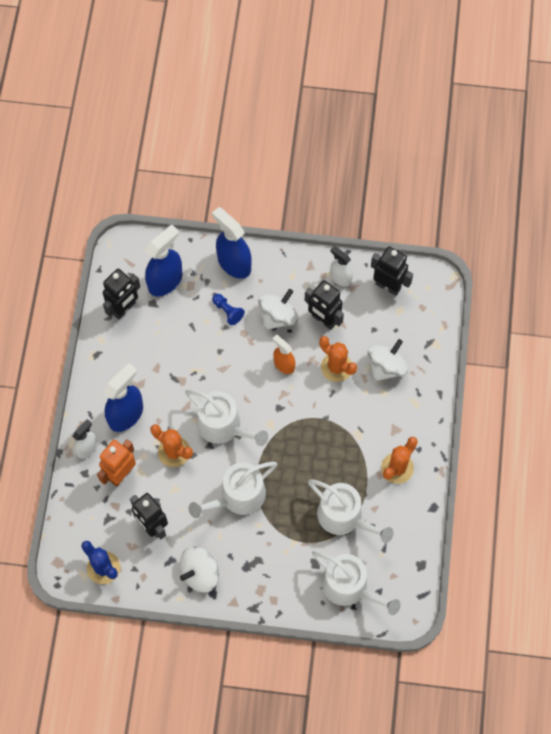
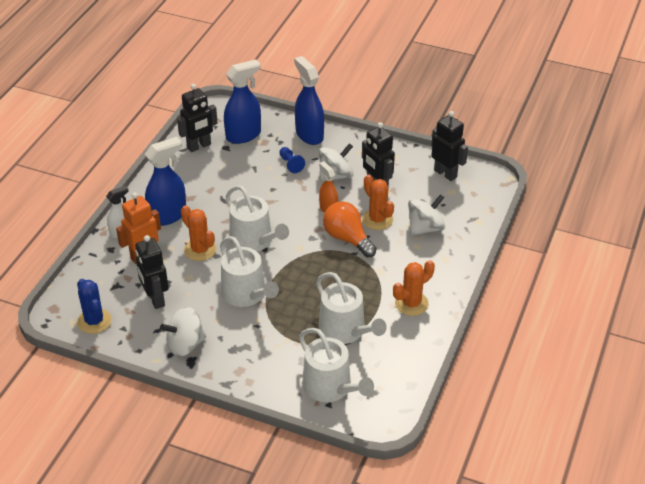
camera: 15 degrees right, 25 degrees down
white watering can [189,462,277,518] -> white watering can turned 105 degrees counterclockwise [220,236,279,307]
white spray bottle [330,246,353,286] -> none
none -> orange light bulb [323,201,377,257]

